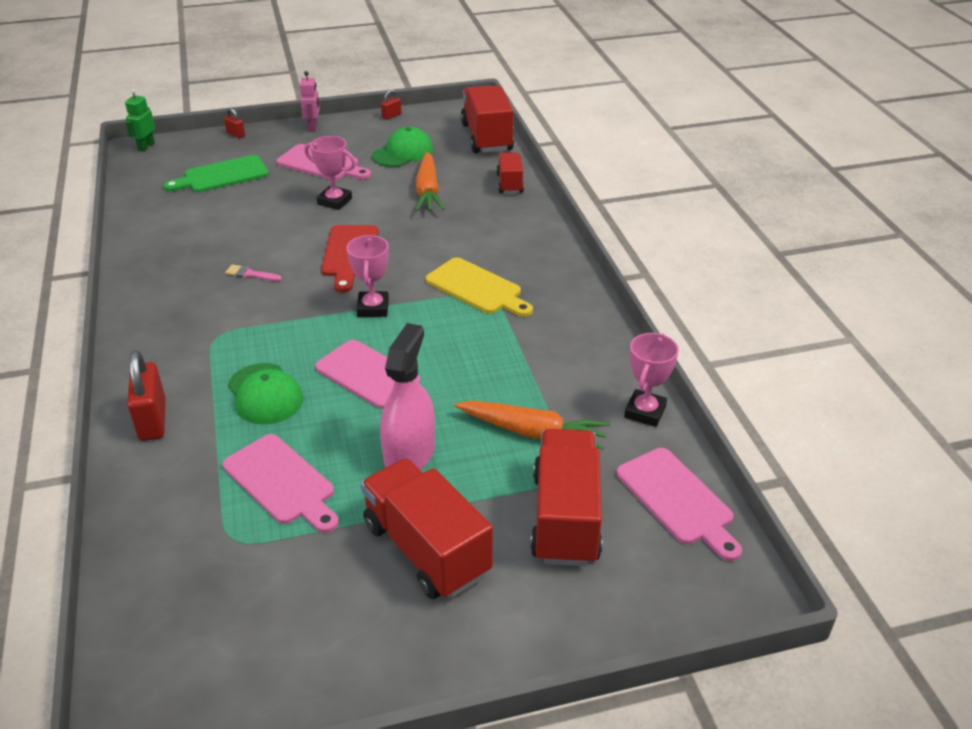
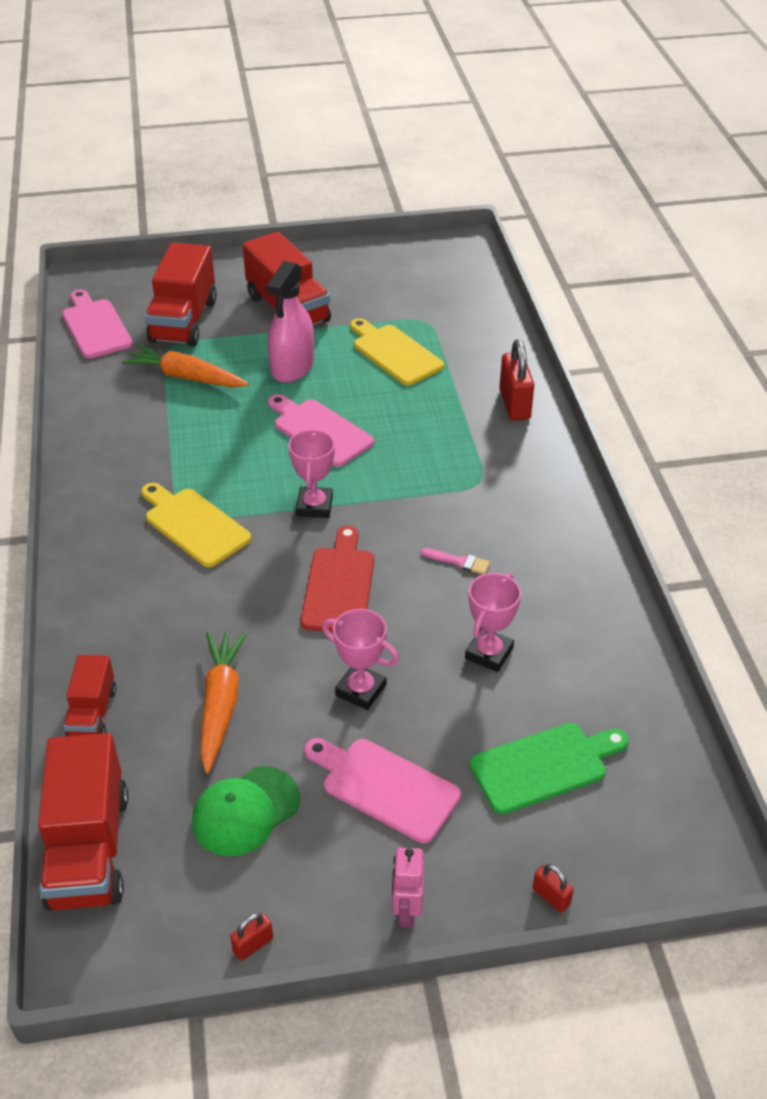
camera: 175 degrees left, 5 degrees up
green robot [125,89,155,152] -> none
pink cutting board [223,434,339,533] -> yellow cutting board [350,318,444,386]
green cap [228,363,303,425] -> none
pink trophy [624,333,679,427] -> pink trophy moved to [465,573,521,672]

